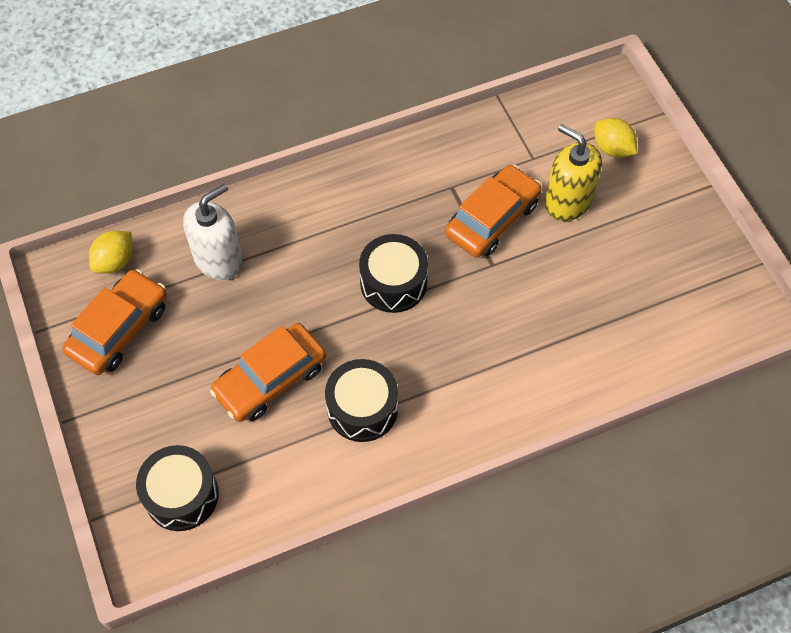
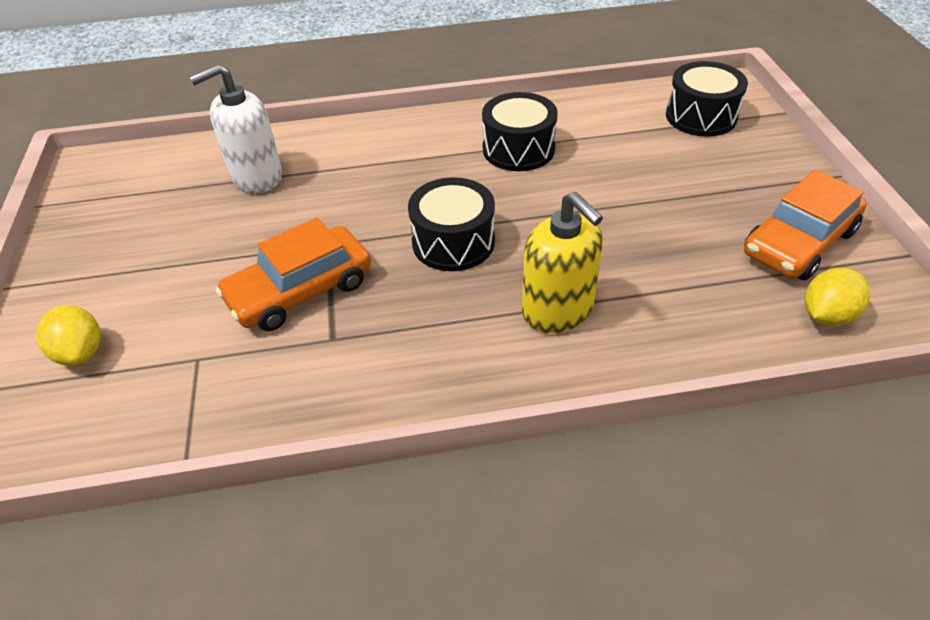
camera: 165 degrees left, 15 degrees down
white soap dispenser [183,184,243,280] -> white soap dispenser moved to [189,64,282,193]
orange car [210,323,326,422] -> none
yellow soap dispenser [545,124,602,221] -> yellow soap dispenser moved to [522,192,603,333]

